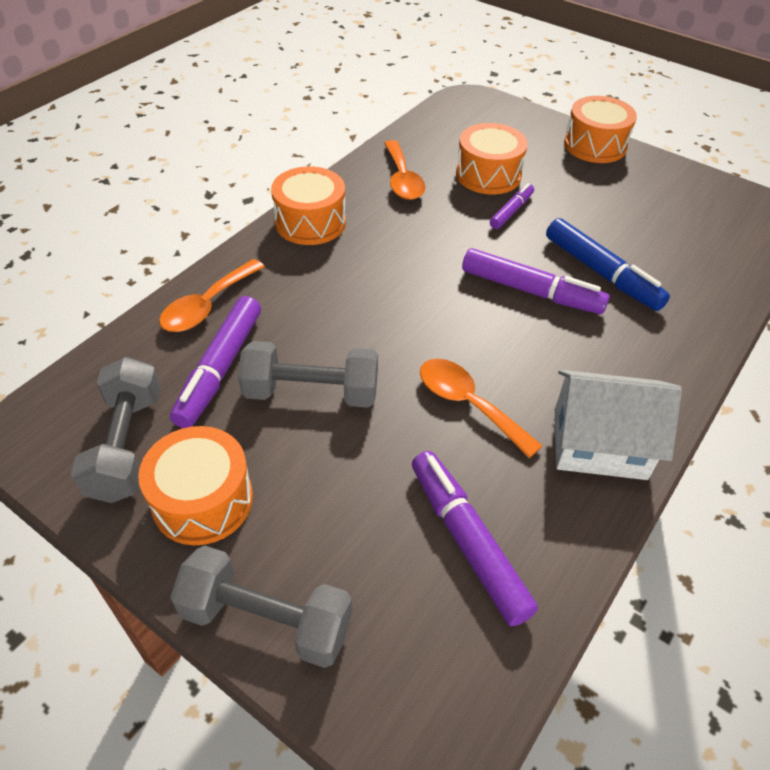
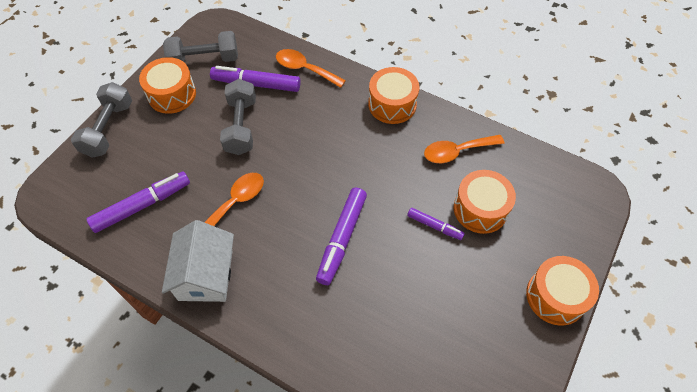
camera: 85 degrees right, 10 degrees up
blue marker [546,218,670,311] -> none

